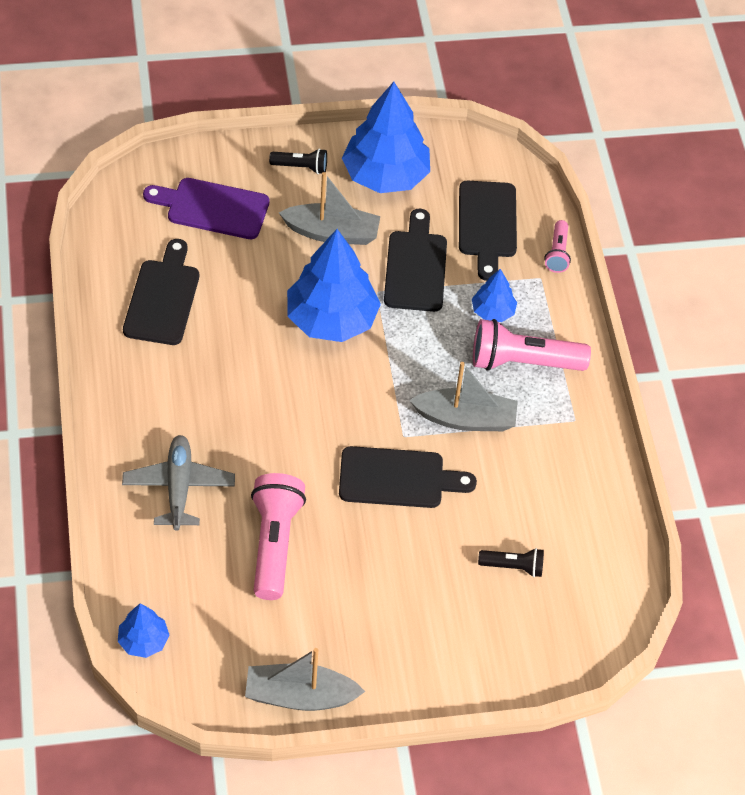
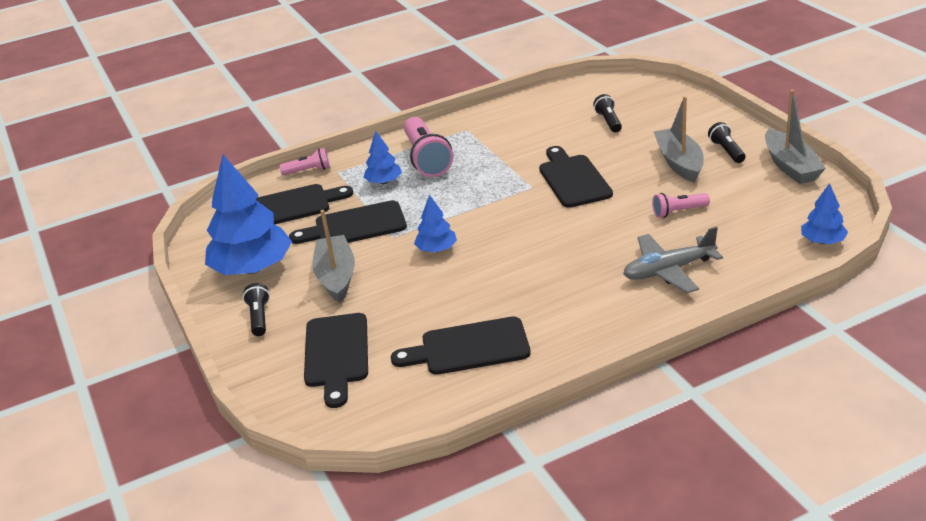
camera: 100 degrees left, 20 degrees down
purple cutting board [143,178,269,239] -> black cutting board [304,313,368,408]
pink flashlight [251,473,306,600] -> pink flashlight [652,193,710,218], size x0.53
blue tree [287,229,381,342] -> blue tree [414,195,457,252], size x0.49
grey boat [409,362,518,431] -> grey boat moved to [654,97,704,183]
none -> black flashlight [708,122,745,163]

